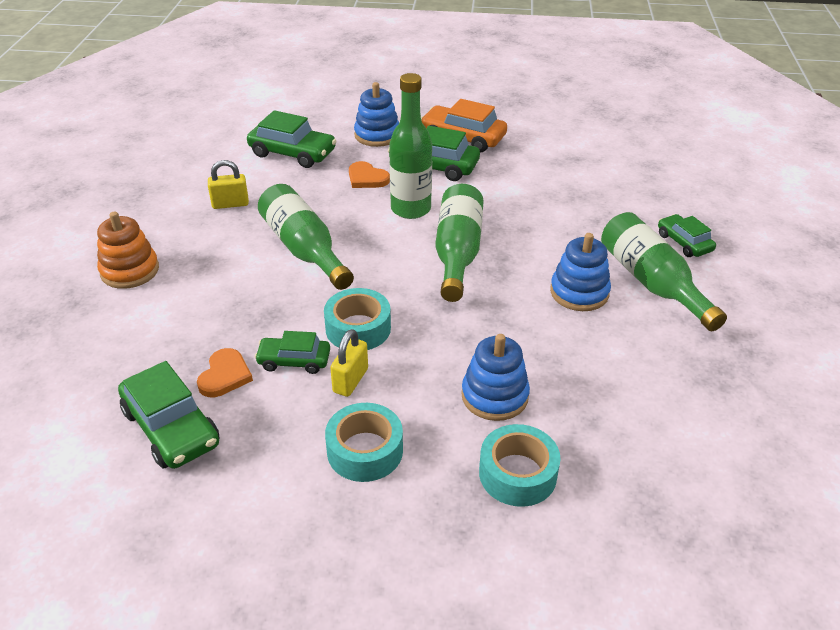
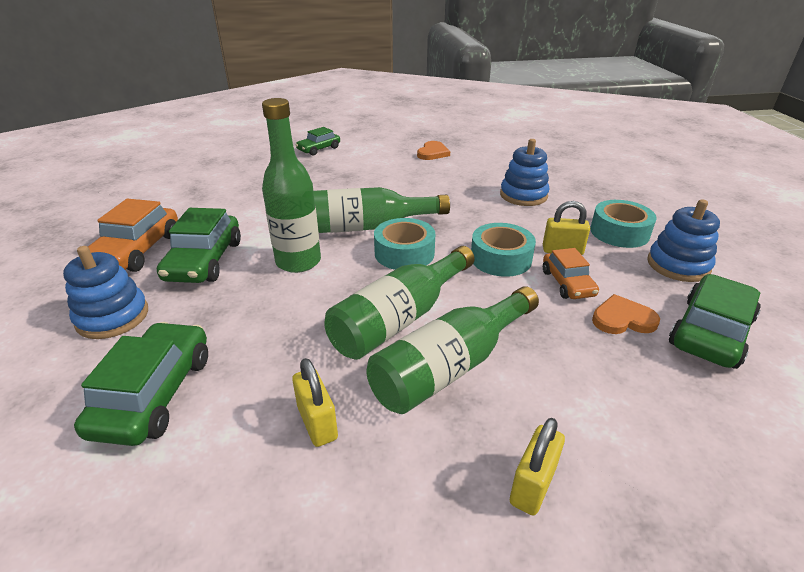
camera: 105 degrees left, 5 degrees down
orange stacking toy [97,212,159,289] -> yellow padlock [510,418,565,516]
green car [255,331,330,374] -> orange car [543,248,599,299]
orange heart [349,161,390,188] -> orange heart moved to [417,141,450,160]
turquoise tape [479,424,561,507] -> turquoise tape moved to [374,218,435,270]
blue stacking toy [550,233,611,311] -> blue stacking toy moved to [647,199,720,282]
green bottle [601,212,727,331] -> green bottle moved to [366,286,539,414]

